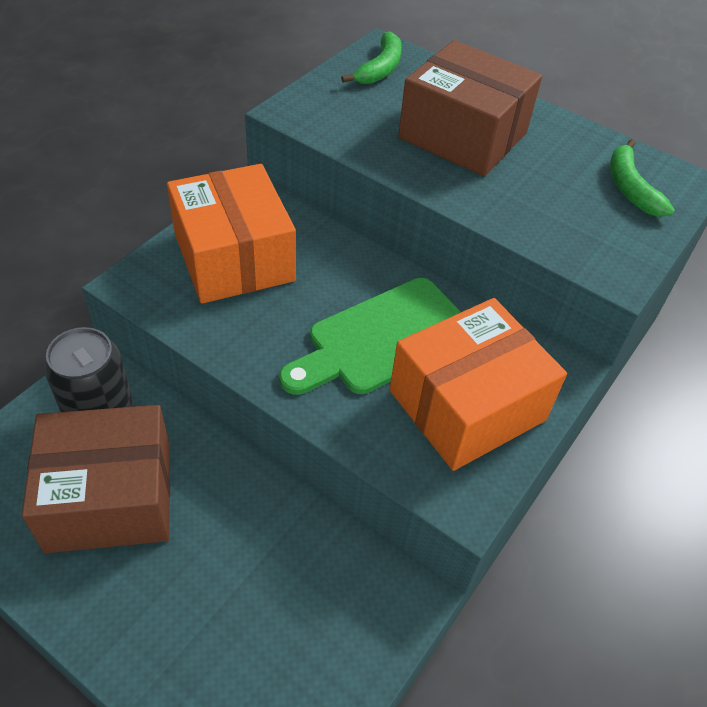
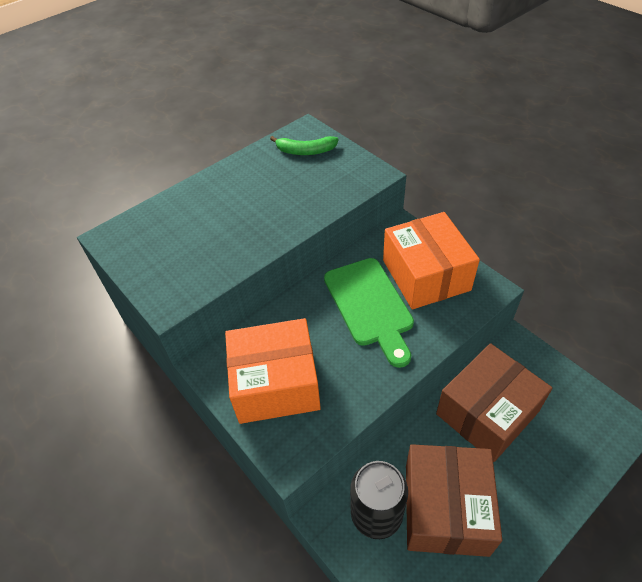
camera: 70 degrees left, 0 degrees up
green banana [341,31,402,84] -> none
brown box [398,40,542,176] -> brown box moved to [436,343,552,462]

